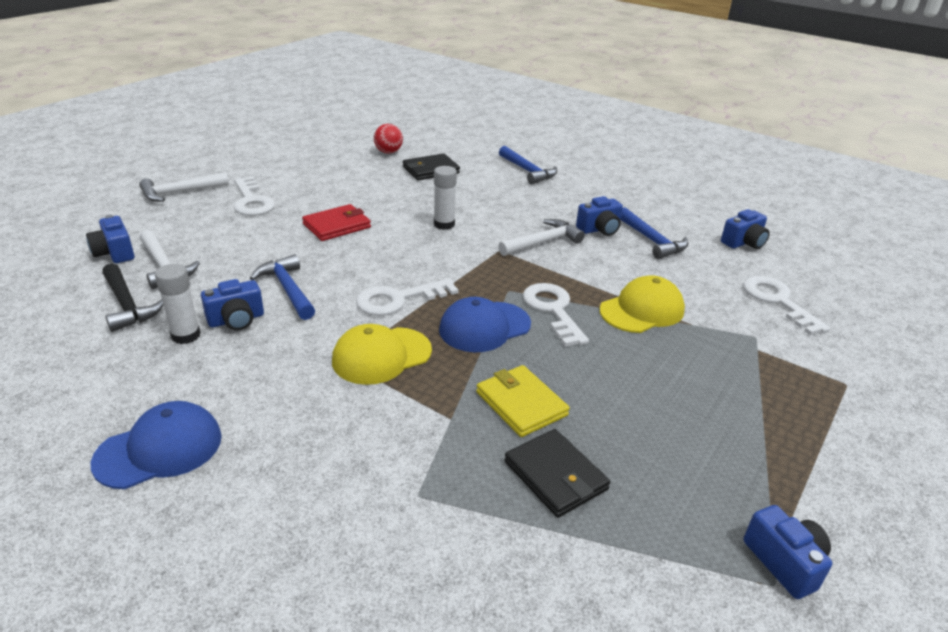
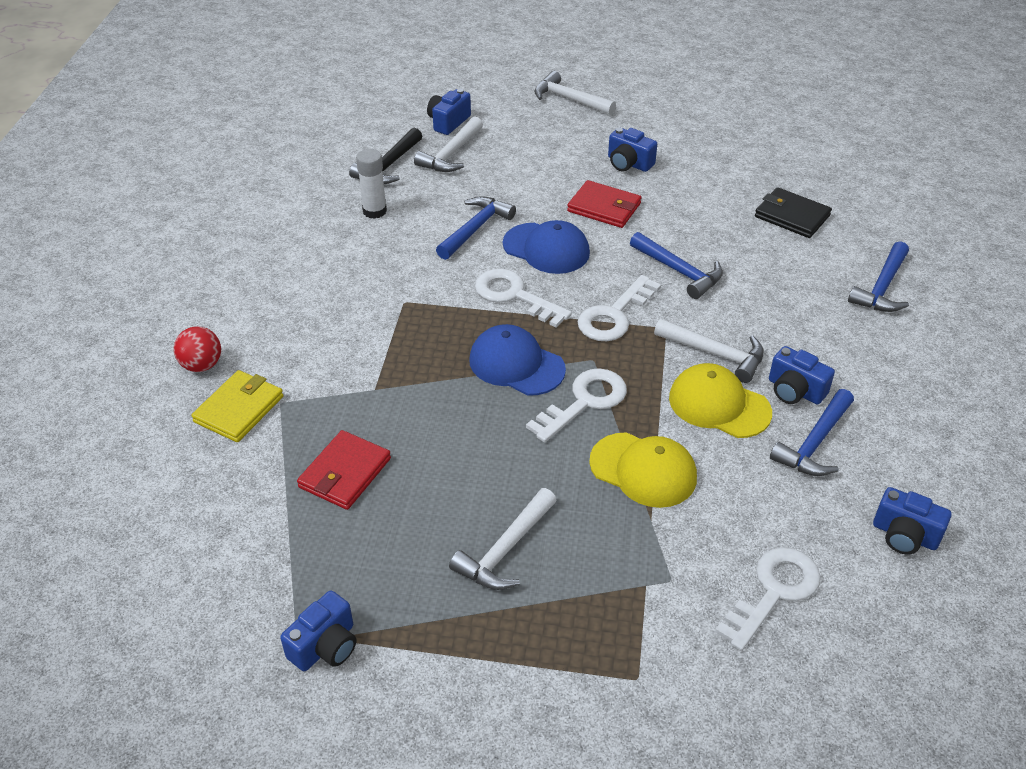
camera: 65 degrees right, 10 degrees up
blue cap [90,401,222,489] -> blue cap moved to [503,220,590,274]
blue camera [201,279,264,331] -> blue camera moved to [608,127,657,172]
white key [233,176,275,216] -> white key moved to [577,275,661,341]
yellow cap [332,324,432,385] -> yellow cap moved to [669,363,772,438]
red ball [374,124,403,153] -> red ball moved to [174,326,221,372]
white glue stick [434,166,457,230] -> blue hammer [630,232,723,299]
yellow wallet [476,365,570,437] -> yellow wallet moved to [191,370,284,442]
black wallet [504,429,610,518] -> red wallet [297,430,391,510]
none -> white hammer [449,488,557,590]

